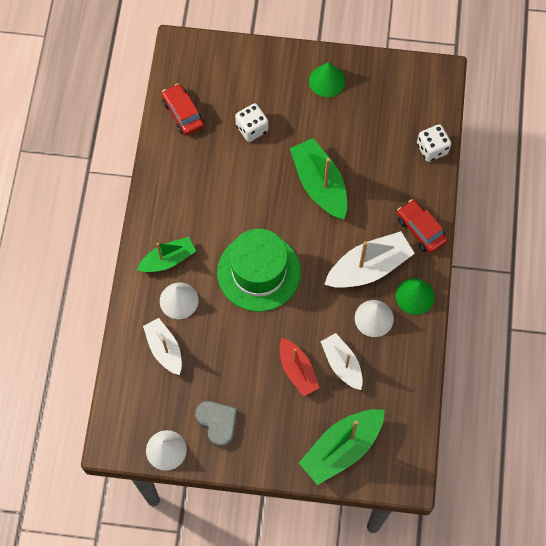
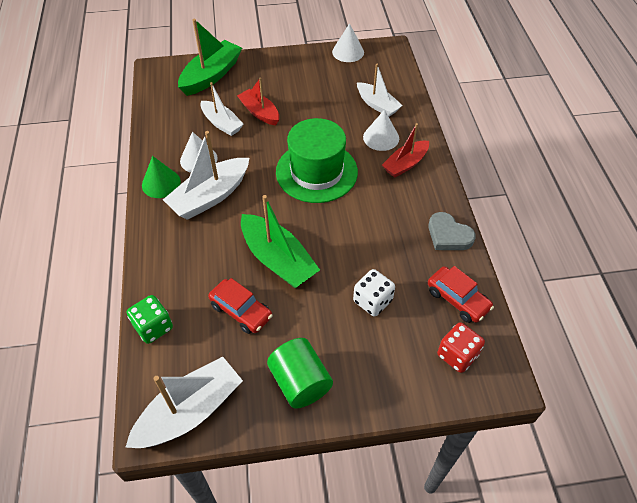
camera: 165 degrees right, 15 degrees down
green boat [137,237,196,272] -> red boat [382,123,429,178]
grey heart [195,401,237,447] -> grey heart moved to [428,212,476,250]
green cone [309,62,345,97] -> green cylinder [267,338,333,409]
red car [397,199,448,253] -> red car moved to [208,278,273,334]
white dice [417,124,451,162] -> green dice [127,295,173,344]
none -> white boat [125,357,243,448]
none -> red dice [437,322,485,373]

